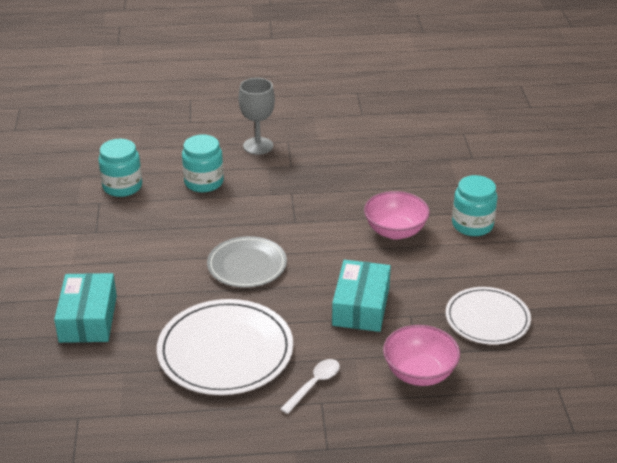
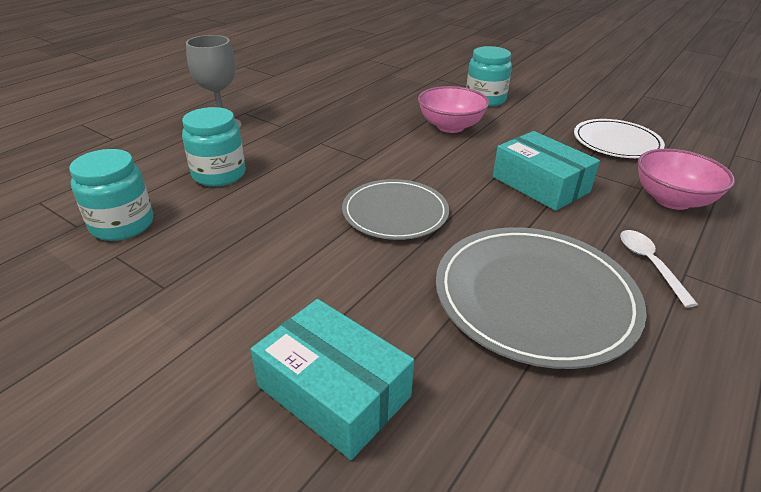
camera: 50 degrees left, 0 degrees up
white plate [157,299,293,395] -> grey plate [436,227,647,369]

